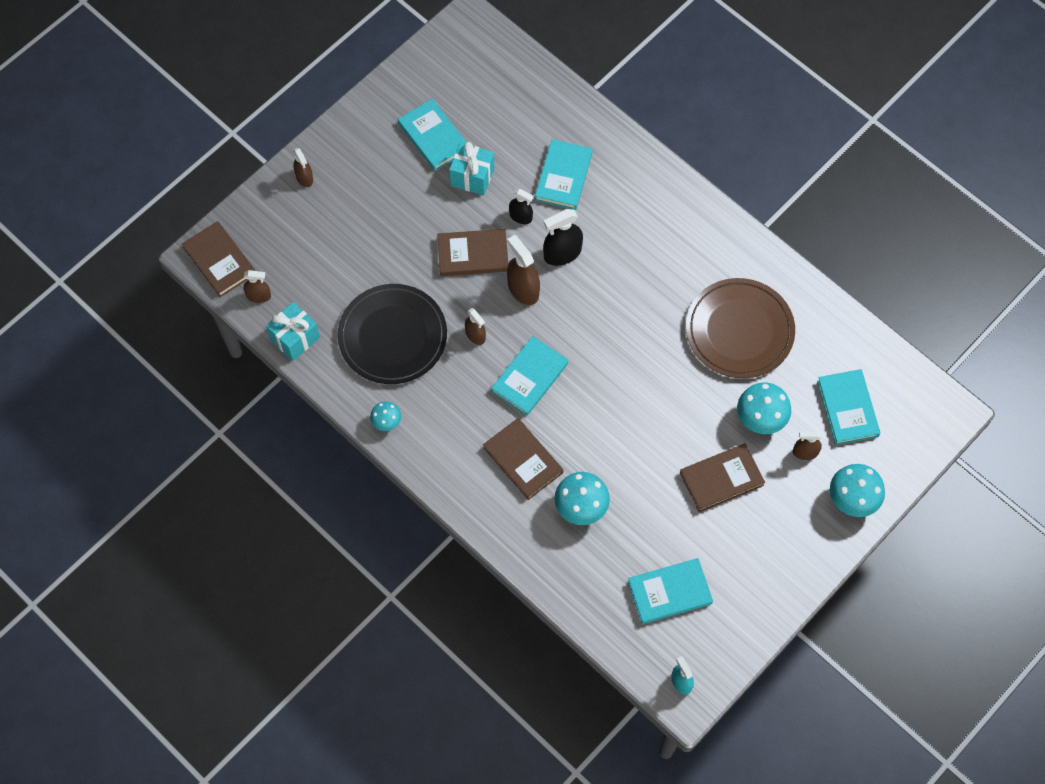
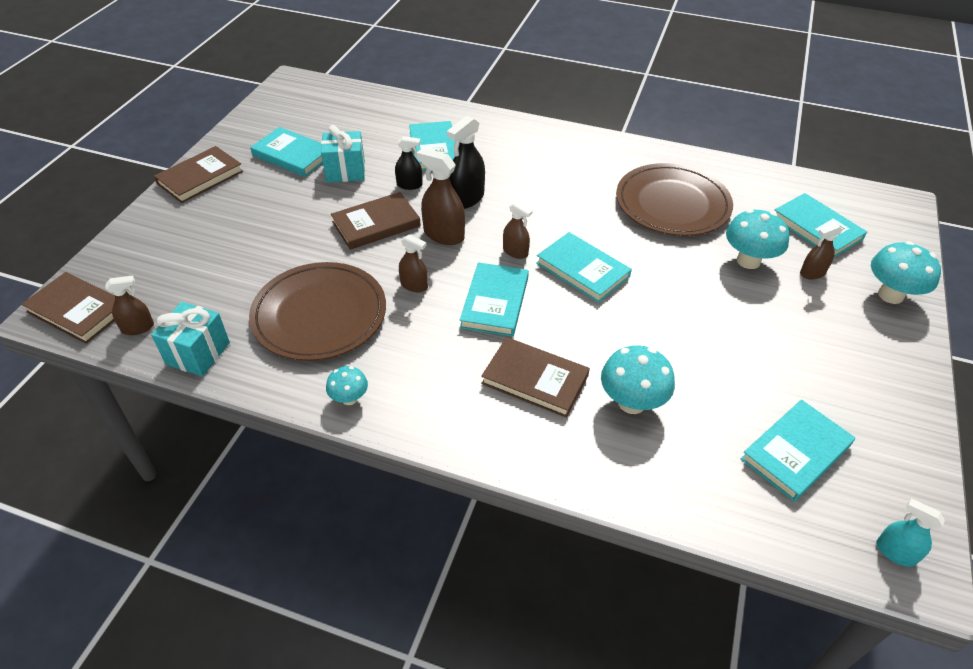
camera: 25 degrees left, 20 degrees down
brown spray bottle [293,148,313,187] -> brown spray bottle moved to [503,201,533,259]
black plate [338,284,447,384] -> brown plate [249,262,386,361]
brown book [680,443,765,512] -> brown book moved to [154,146,243,203]
none -> turquoise book [536,232,632,303]

